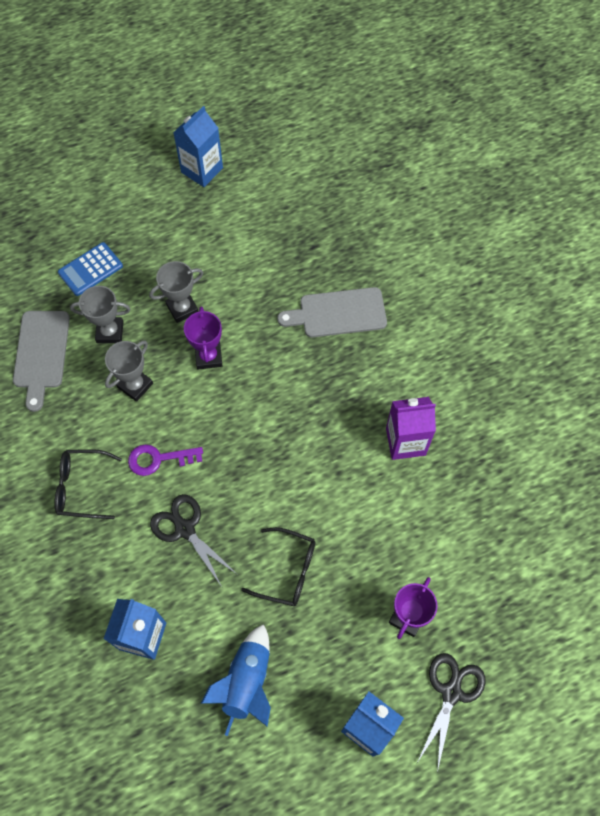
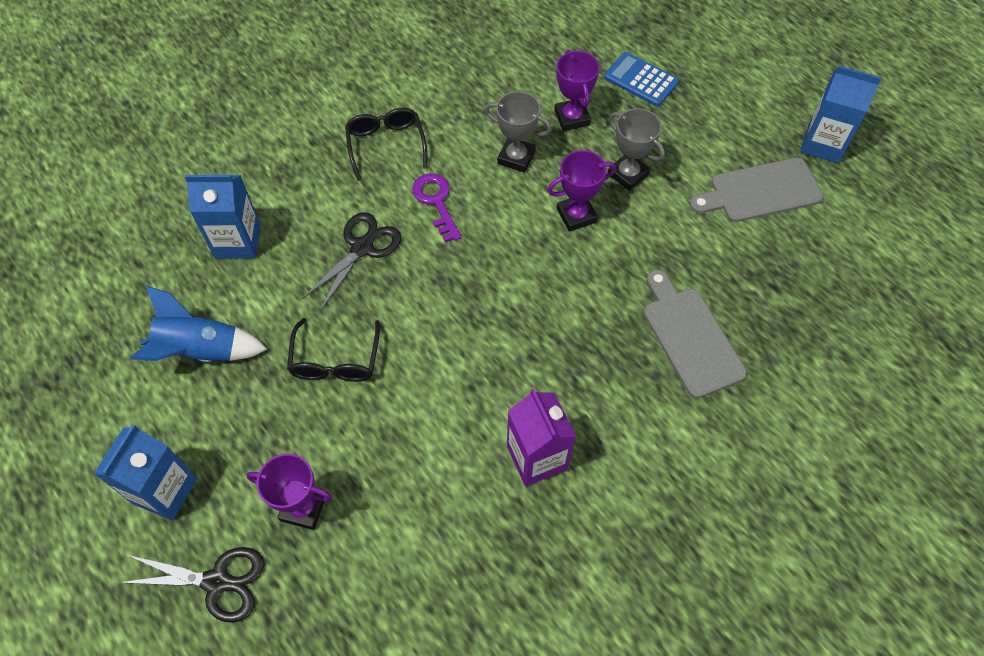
camera: 75 degrees right, 5 degrees down
grey cutting board [13,311,70,412] -> grey cutting board moved to [690,157,823,222]
grey trophy [70,286,130,343] -> purple trophy [554,50,600,131]

